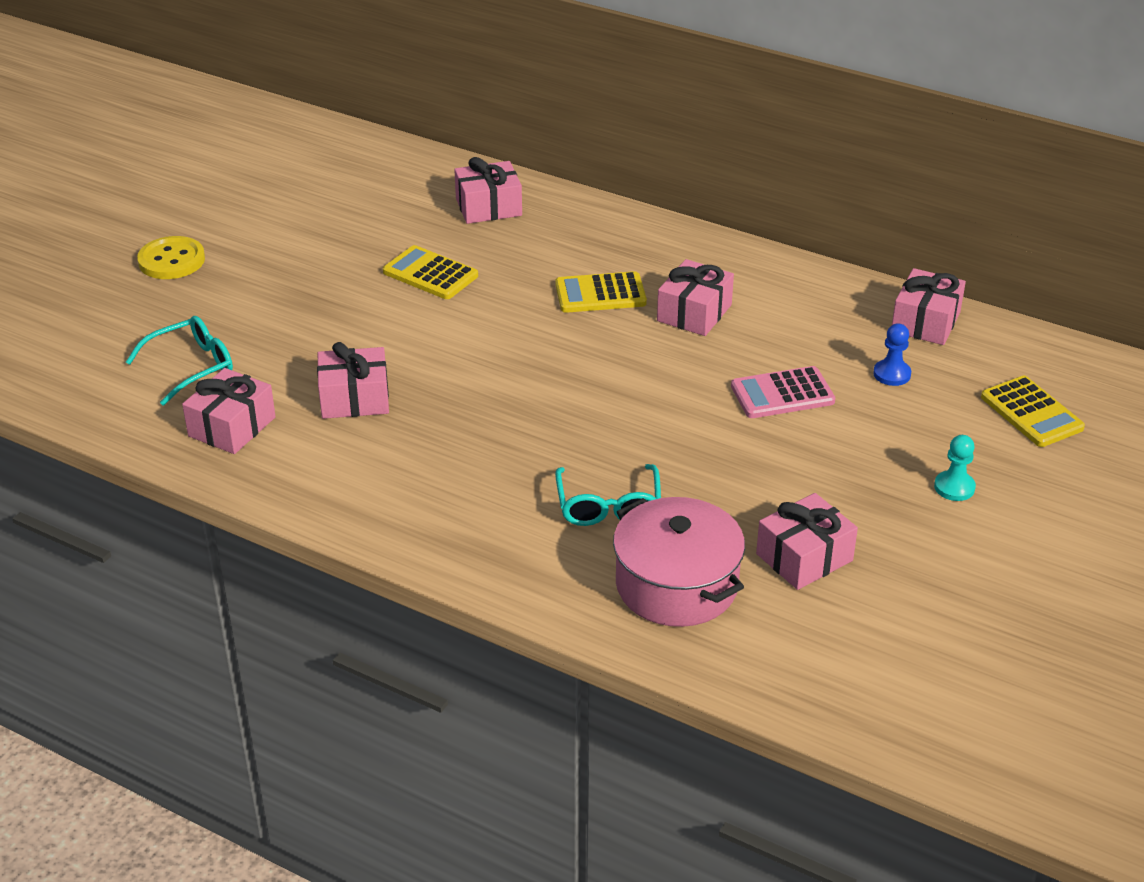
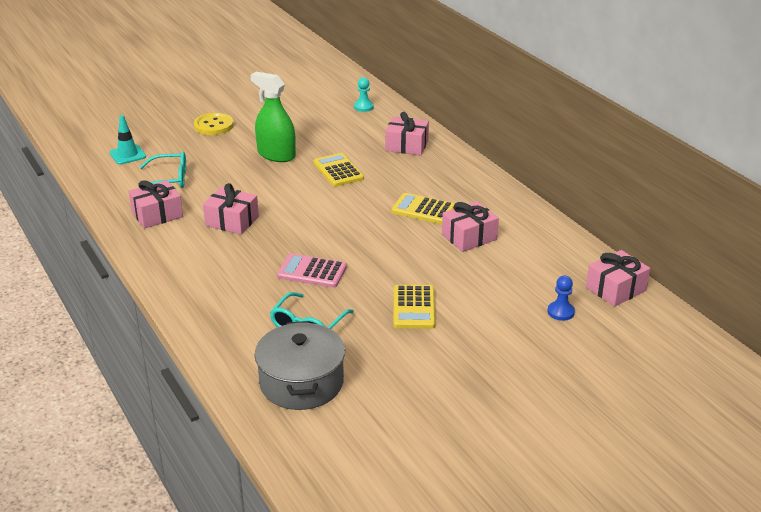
camera: 30 degrees right, 5 degrees down
pink pot [613,497,745,627] -> grey pot [255,321,345,410]
pink calculator [731,366,835,418] -> pink calculator moved to [277,254,347,288]
pink gift [756,493,858,590] -> none
turquoise pawn [934,435,976,501] -> turquoise pawn moved to [354,77,374,112]
yellow calculator [981,376,1085,447] -> yellow calculator moved to [393,285,435,329]
none -> turquoise traffic cone [110,115,146,165]
none -> green spray bottle [251,72,296,162]

